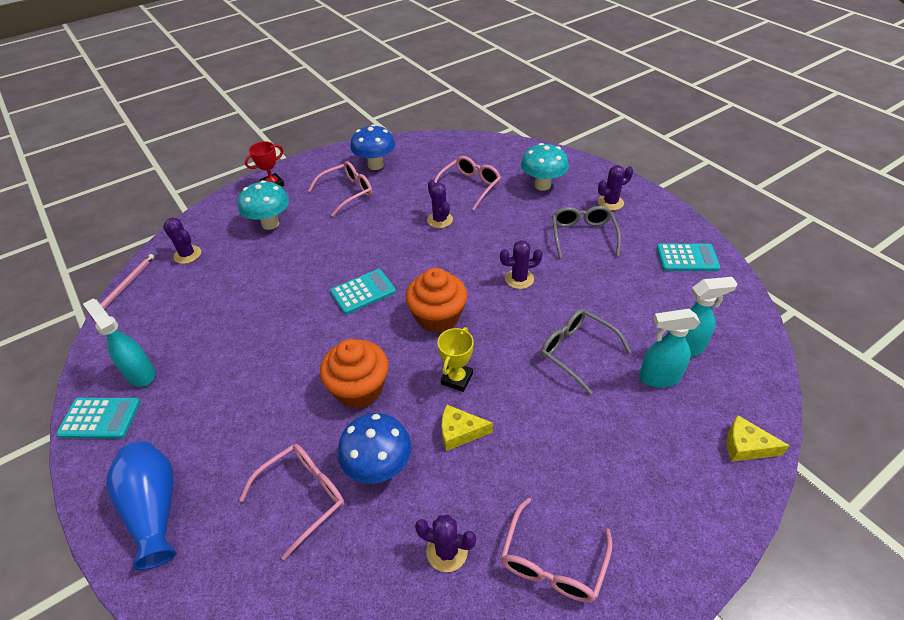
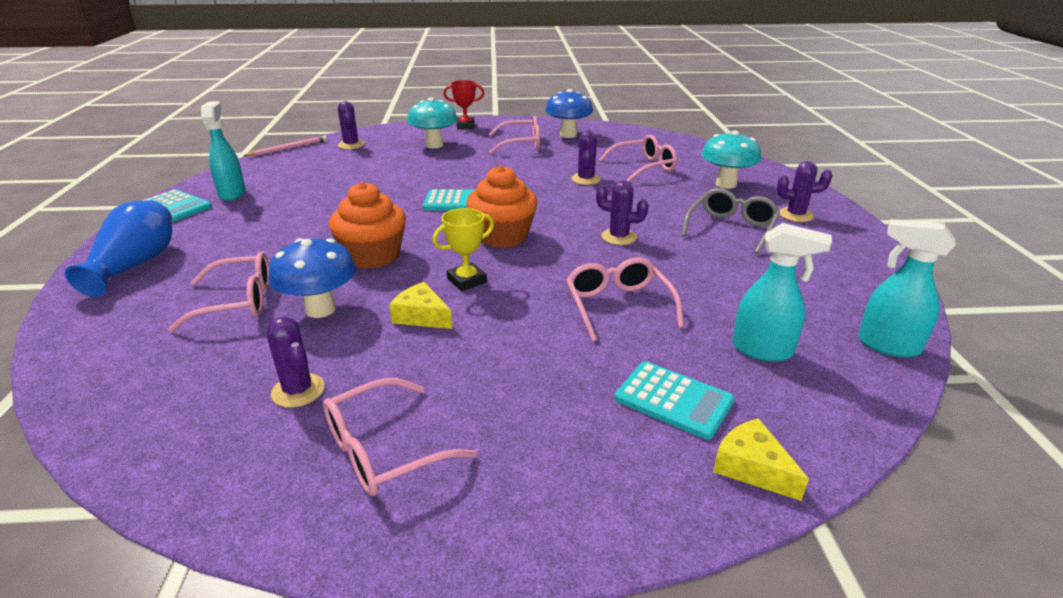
camera: 30 degrees right, 15 degrees down
grey glasses [541,309,631,395] -> pink glasses [566,257,684,341]
turquoise spray bottle [639,309,700,388] -> turquoise spray bottle moved to [858,219,956,357]
turquoise calculator [657,244,720,271] -> turquoise calculator moved to [615,361,735,440]

